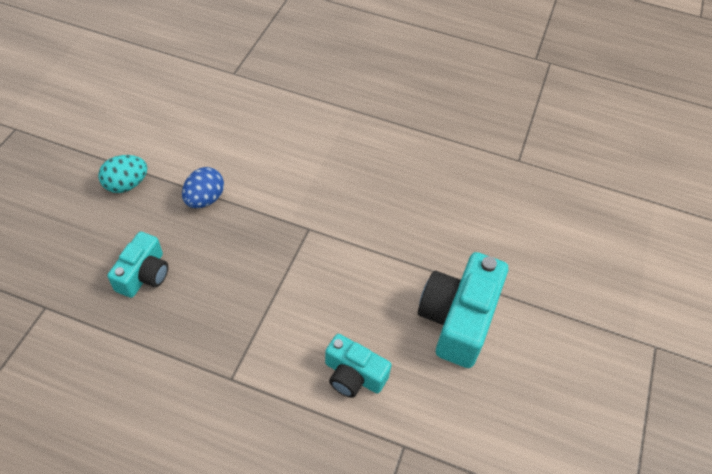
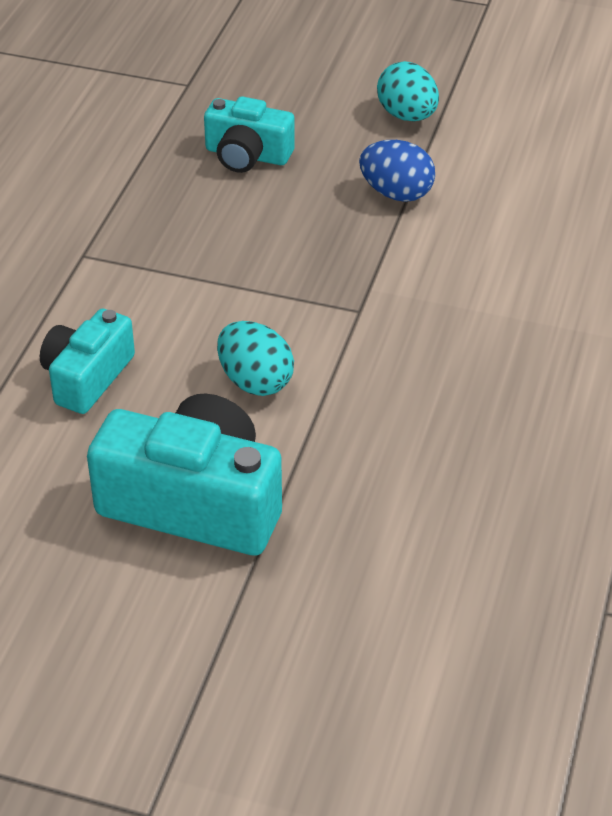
camera: 90 degrees right, 10 degrees down
none -> turquoise egg [217,321,294,396]

